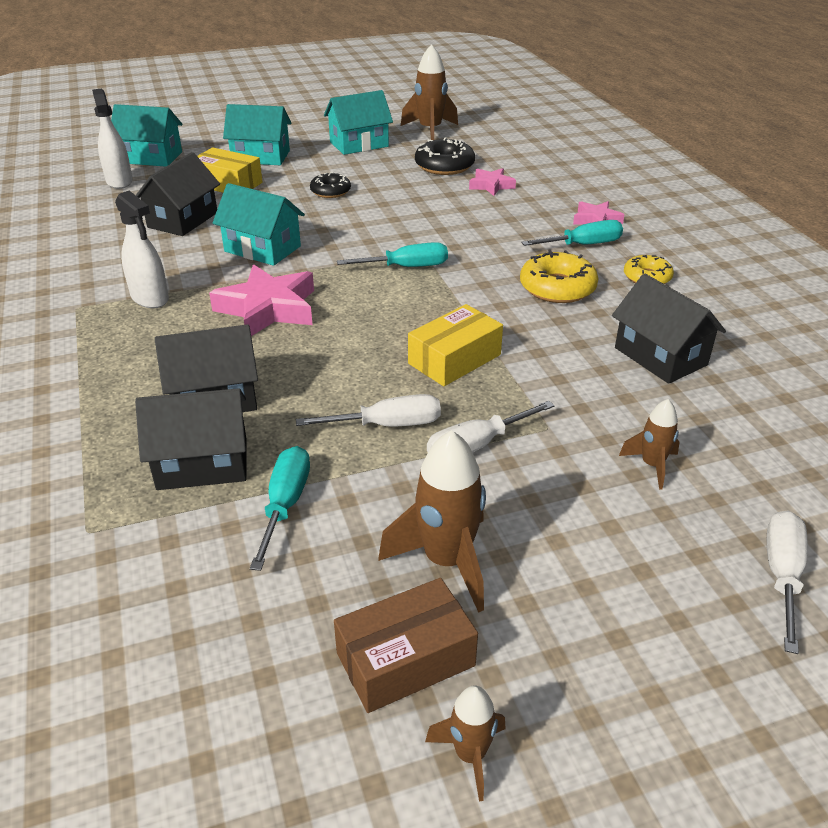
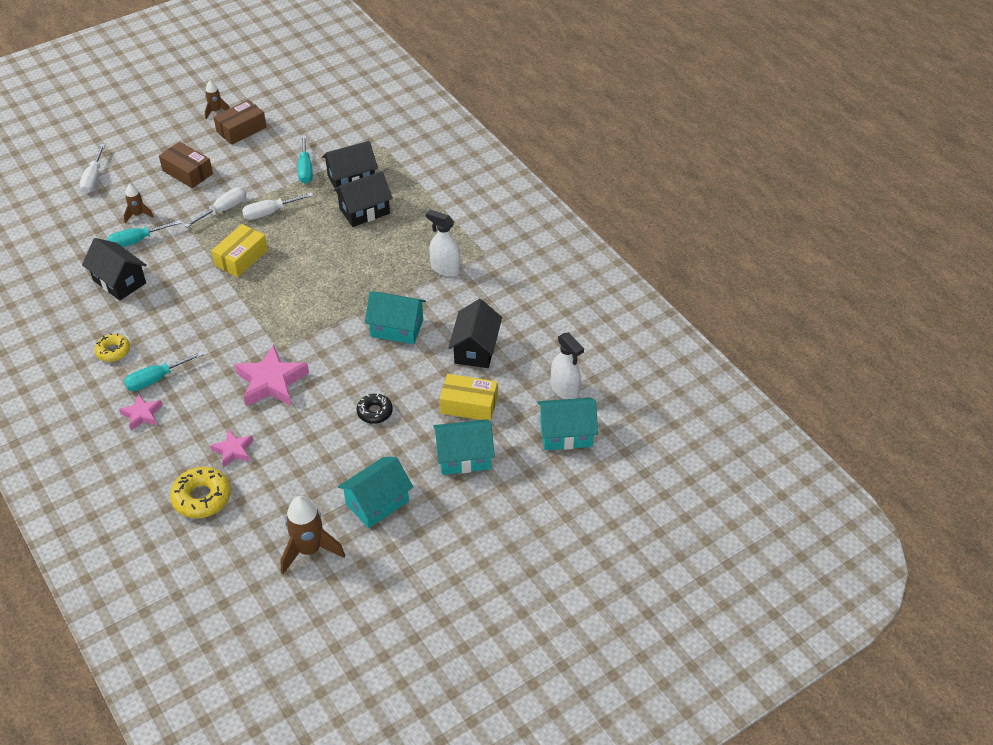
camera: 165 degrees right, 10 degrees up
pink star [209,265,314,336] -> pink star moved to [235,345,309,406]
turquoise screwdriver [337,242,448,267] -> turquoise screwdriver moved to [107,220,181,247]
brown rocket [378,430,486,613] -> none
black donut [415,137,475,175] -> none
yellow donut [520,250,599,303] -> yellow donut moved to [170,467,231,518]
none -> brown box [159,142,213,188]

